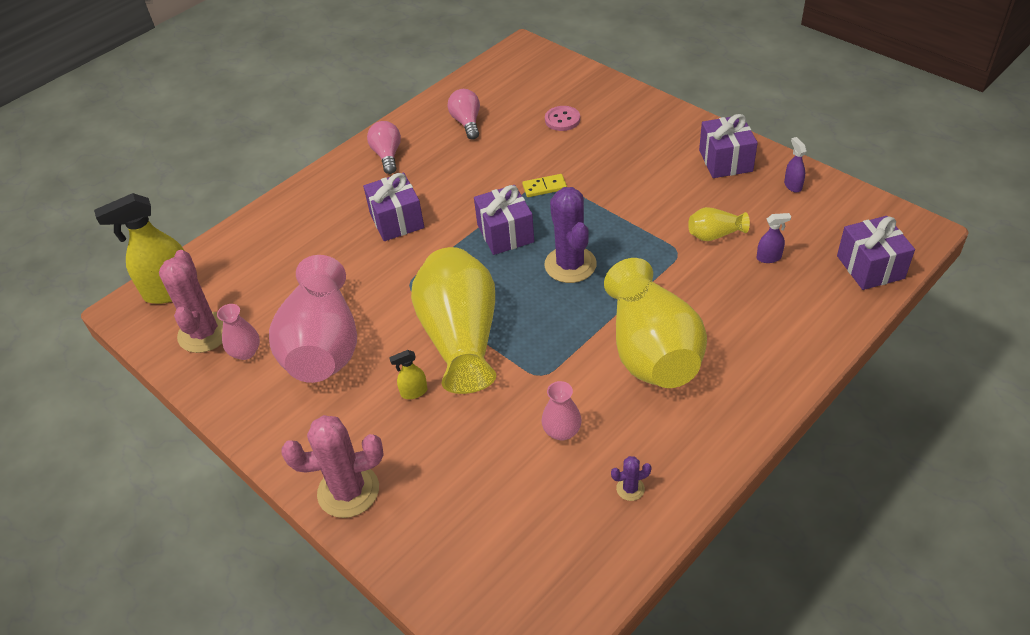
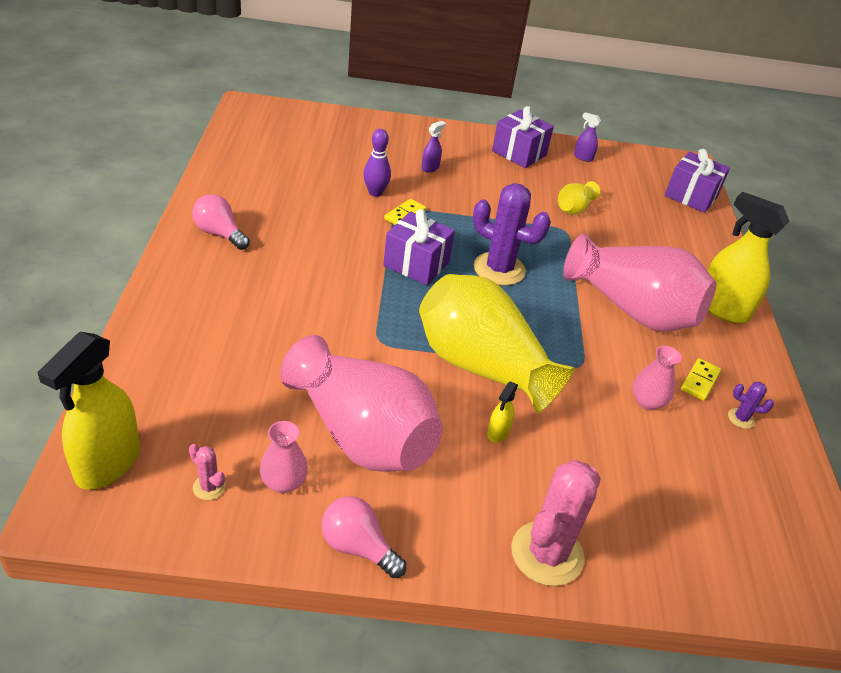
camera: 50 degrees left, 5 degrees down
pink cactus [159,250,223,353] -> pink cactus [189,444,226,500], size x0.44
purple gift [363,173,424,241] -> none
pink light bulb [447,89,480,139] -> pink light bulb moved to [321,496,406,578]
pink button [545,106,580,131] -> none
yellow vase [604,258,707,388] -> pink vase [563,233,716,332]
purple cactus [611,456,652,501] -> purple cactus turned 75 degrees clockwise [728,382,774,429]
purple spray bottle [757,213,791,263] -> purple spray bottle moved to [421,121,446,172]
none -> purple bowling pin [363,129,391,197]
none -> yellow domino [681,358,721,401]
none -> yellow spray bottle [707,192,790,324]

